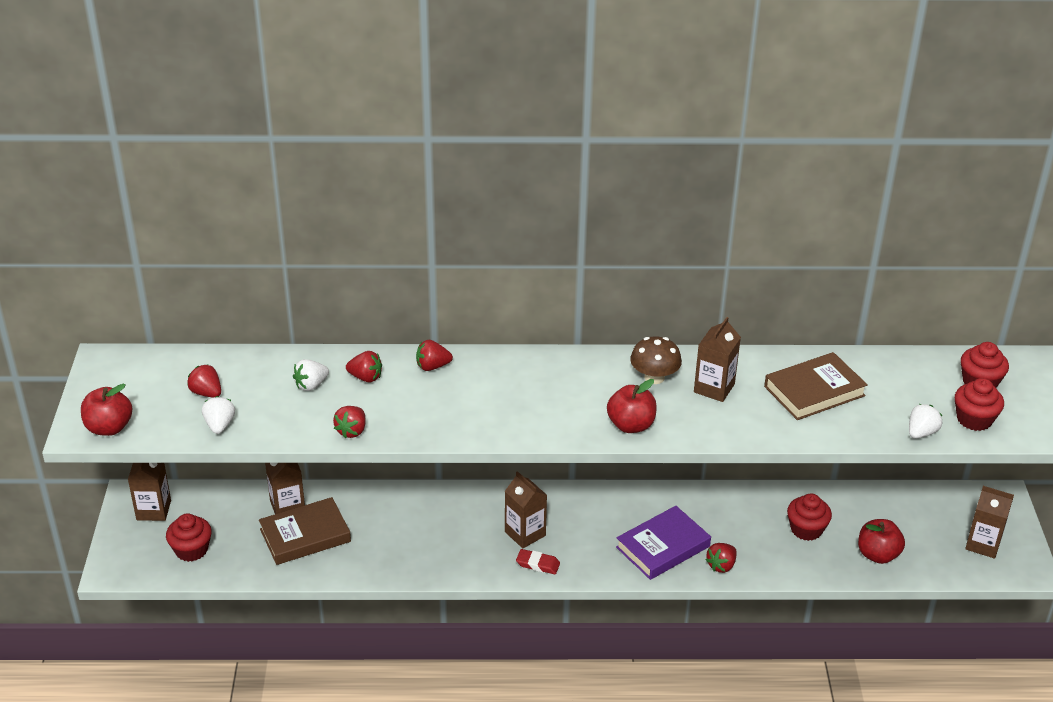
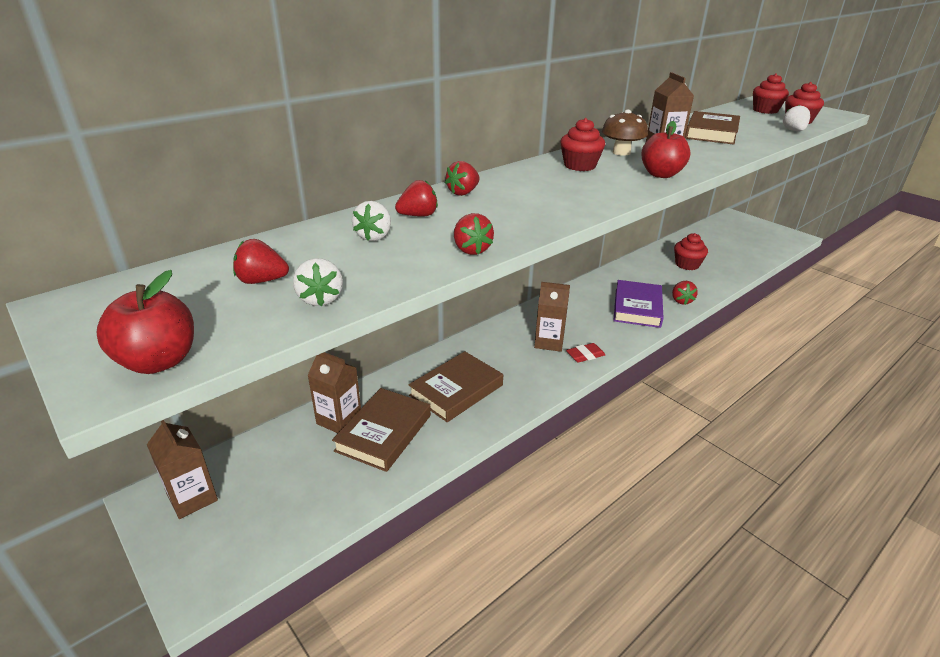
camera: 40 degrees left, 5 degrees down
red cupcake [166,513,212,562] -> red cupcake moved to [560,118,605,171]
white strawberry [202,396,235,434] -> white strawberry turned 150 degrees counterclockwise [293,258,343,306]
red apple [858,519,905,564] -> none
brown carton [965,486,1014,559] -> none
none -> brown book [408,351,503,422]

